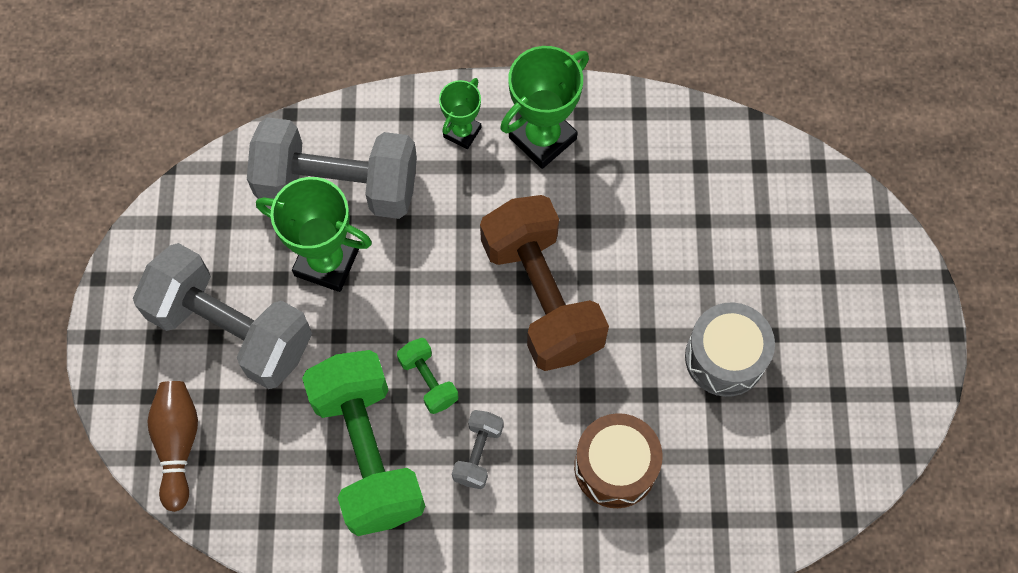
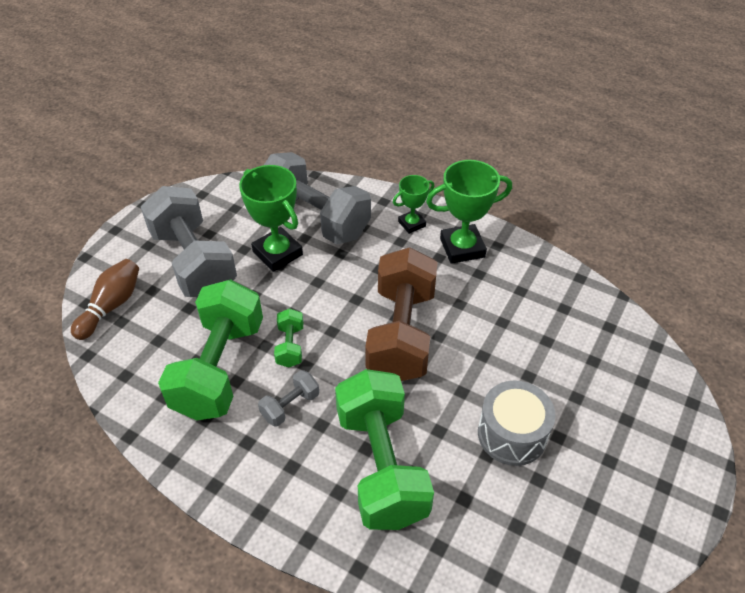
camera: 30 degrees right, 20 degrees down
brown drum [574,413,663,508] -> green dumbbell [335,369,434,530]

